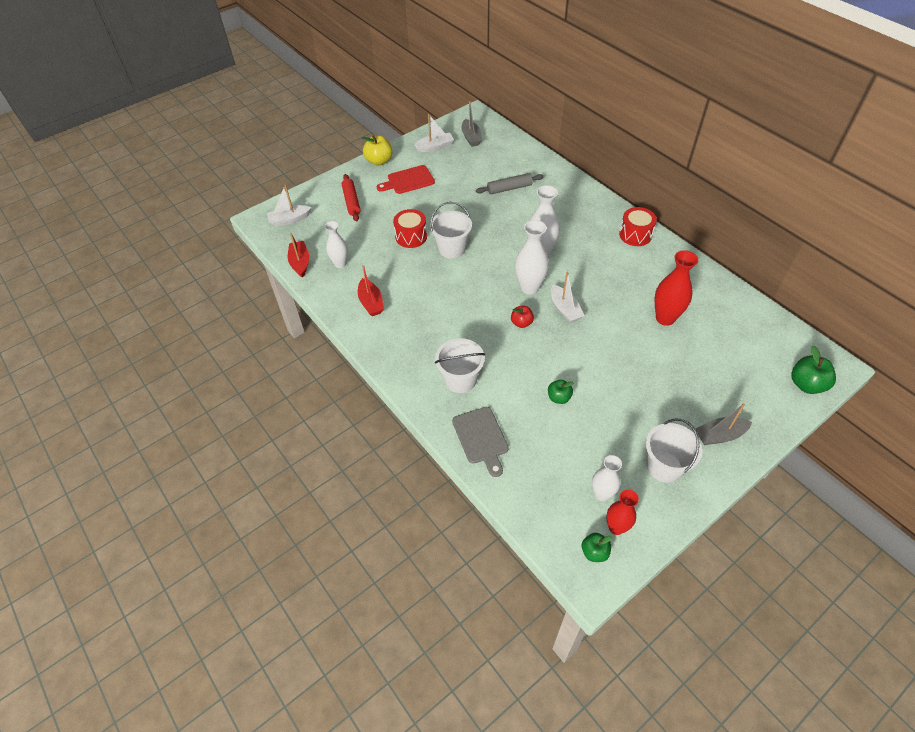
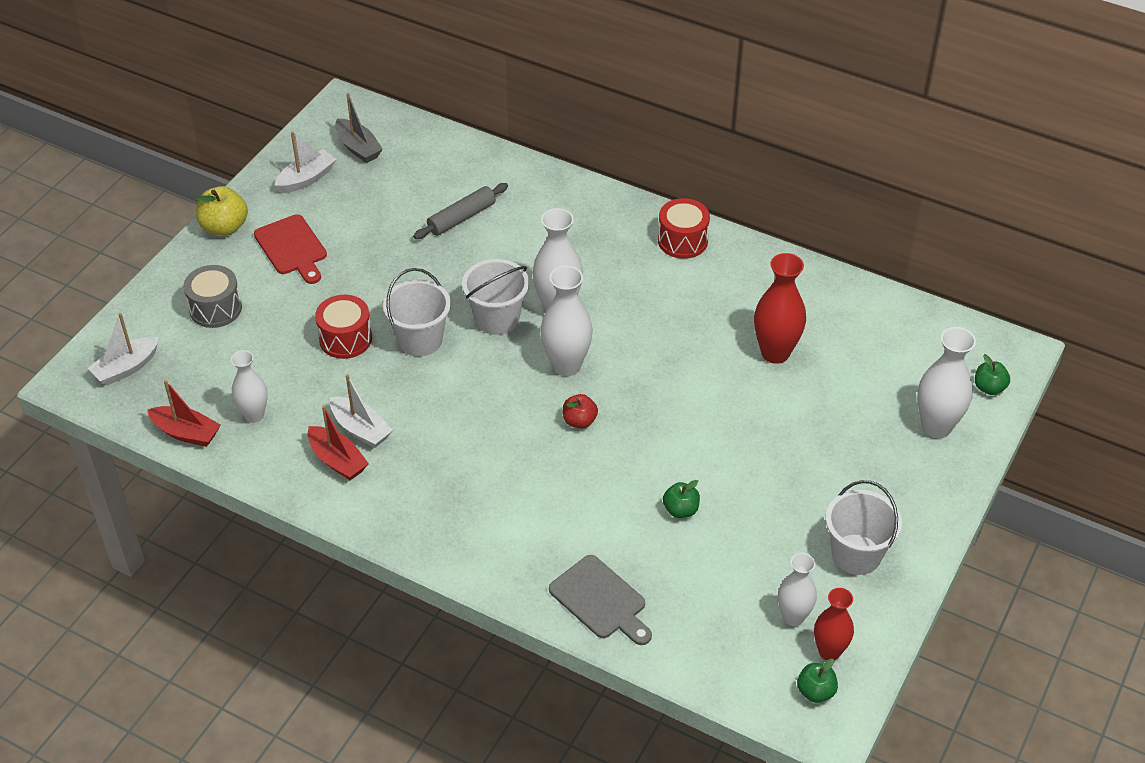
camera: 25 degrees left, 5 degrees down
red boat [288,233,309,278] -> red boat turned 150 degrees clockwise [147,380,221,447]
red rolling pin [342,174,360,221] -> grey drum [183,265,242,328]
red cutting board [377,165,435,194] -> red cutting board turned 75 degrees counterclockwise [254,214,327,284]
white bucket [435,338,485,393] -> white bucket moved to [462,259,529,335]
white boat [551,272,585,323] -> white boat moved to [330,374,393,448]
grey boat [695,403,752,445] -> none
green apple [792,346,836,394] -> green apple [975,354,1010,395], size x0.63
none -> white vase [917,327,976,438]

